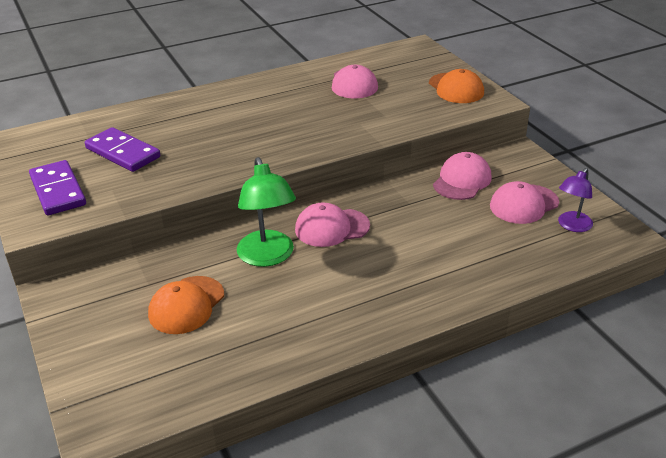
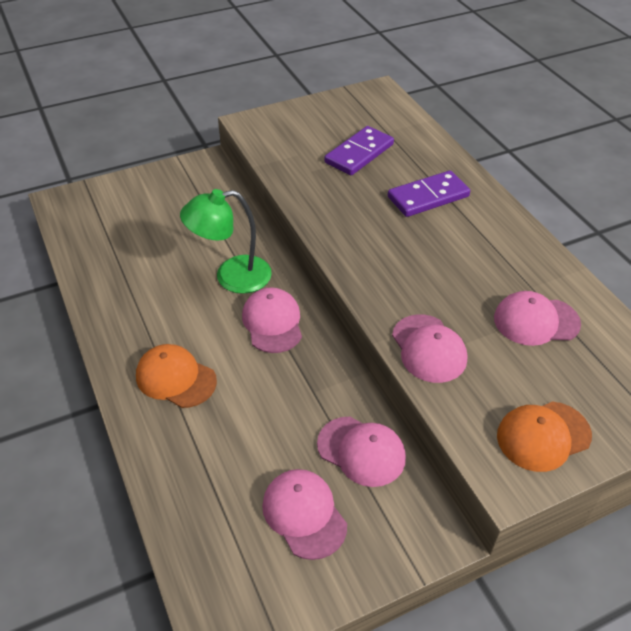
camera: 90 degrees right, 10 degrees up
purple domino [29,160,86,215] -> purple domino moved to [388,170,470,217]
orange cap [148,276,224,334] -> orange cap moved to [136,344,217,408]
purple lamp [558,168,593,232] -> none
none -> pink cap [392,314,467,383]

